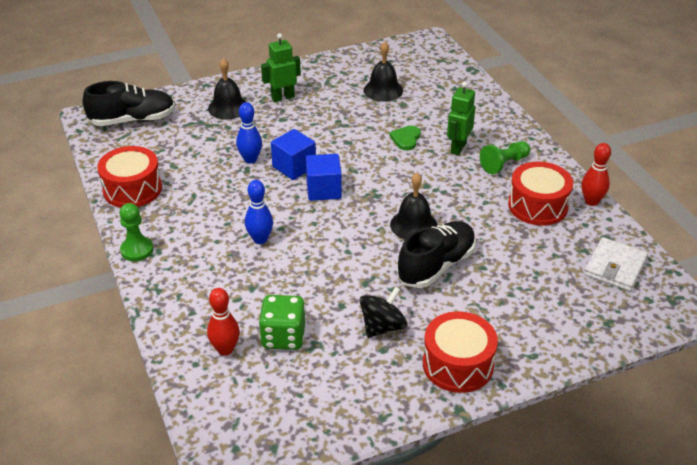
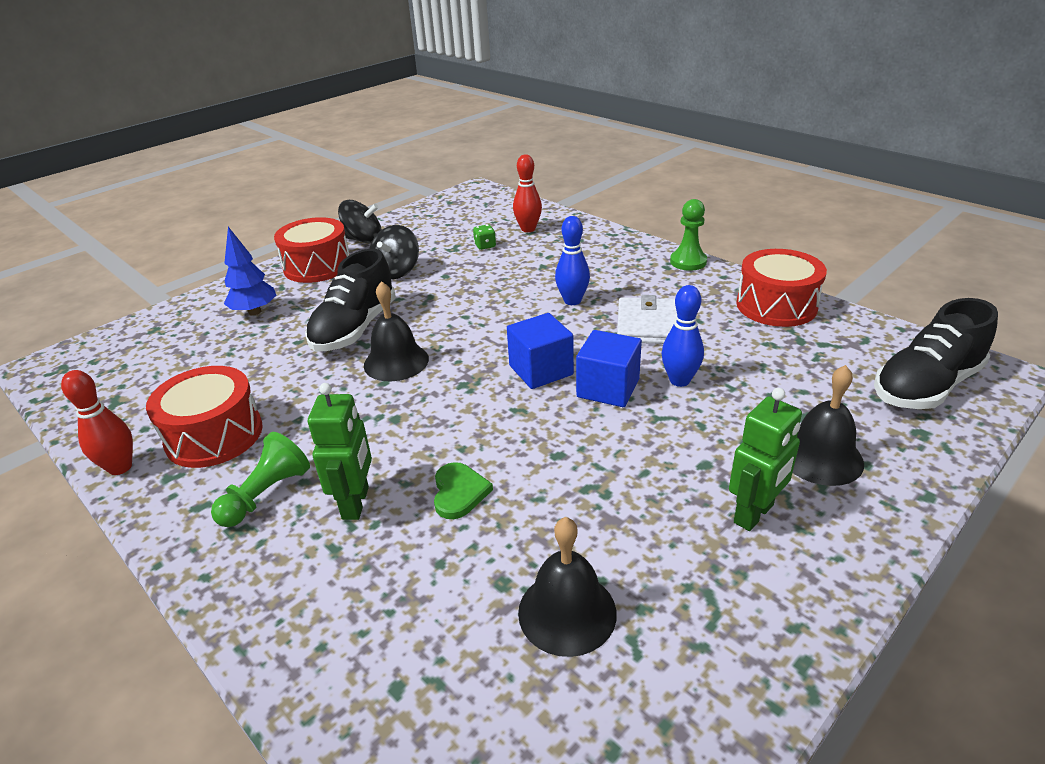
camera: 160 degrees right, 5 degrees down
green dice [259,295,305,350] -> green dice [473,224,496,250], size x0.48
white wallet [584,237,648,291] -> white wallet moved to [617,295,677,344]
none -> blue tree [224,227,276,315]
none -> black spinning top [338,200,382,243]

